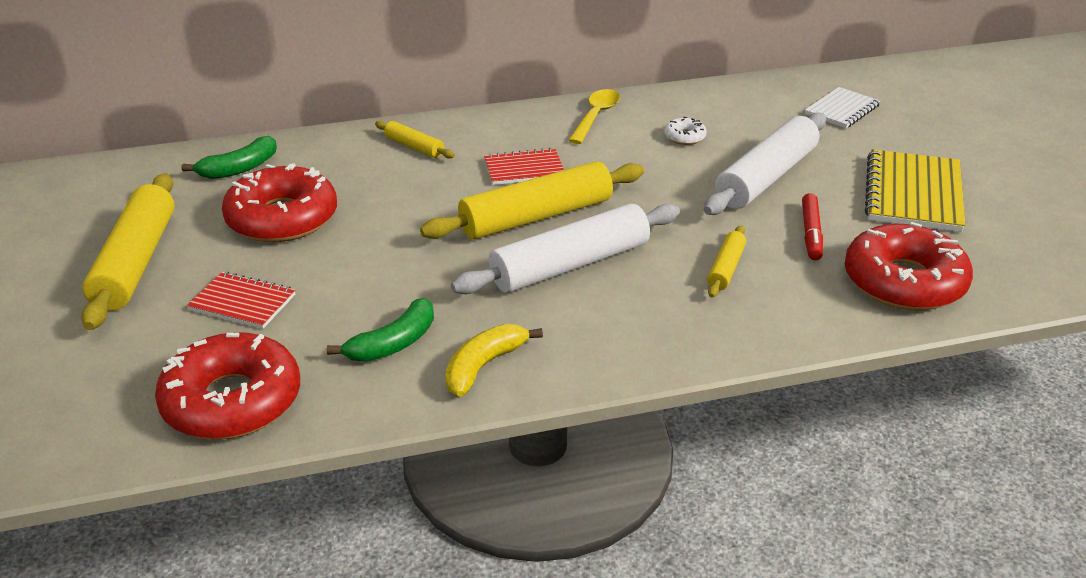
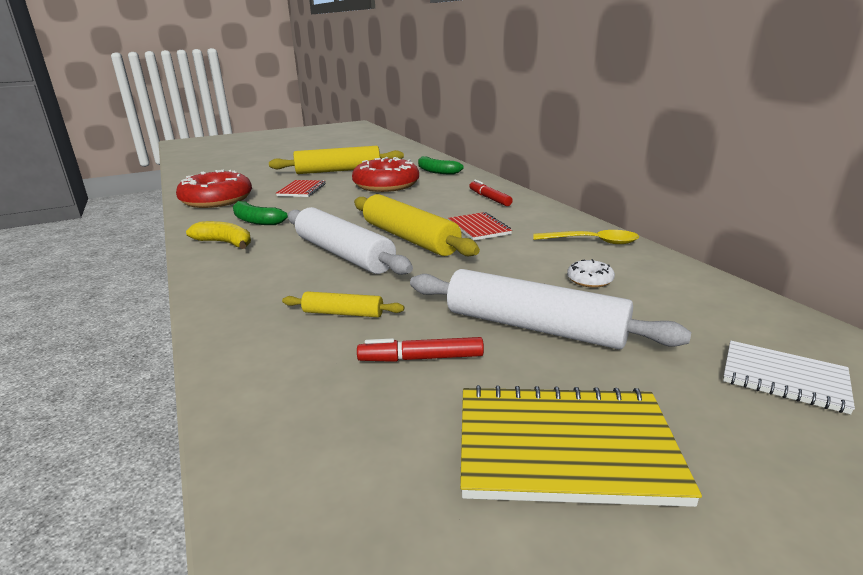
camera: 80 degrees right, 10 degrees down
yellow rolling pin [375,121,455,159] -> red marker [469,180,513,206]
red donut [845,222,973,311] -> none

